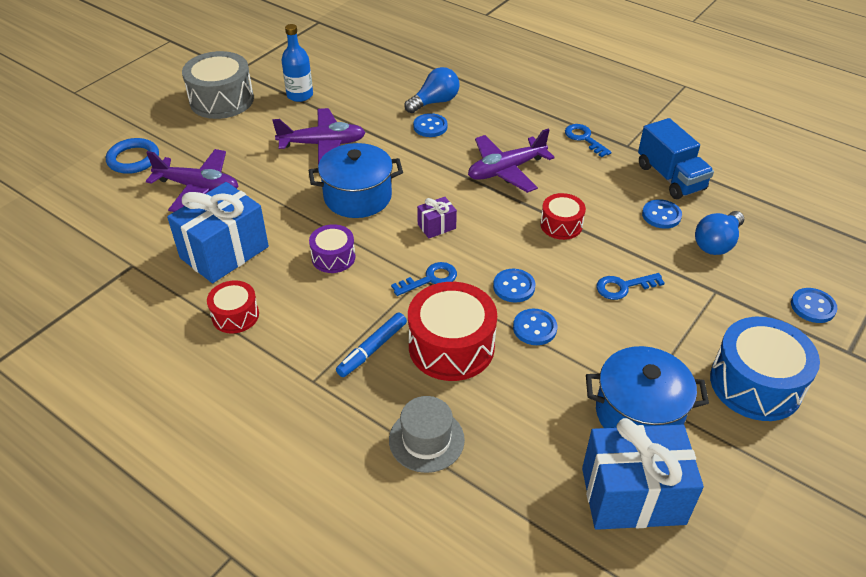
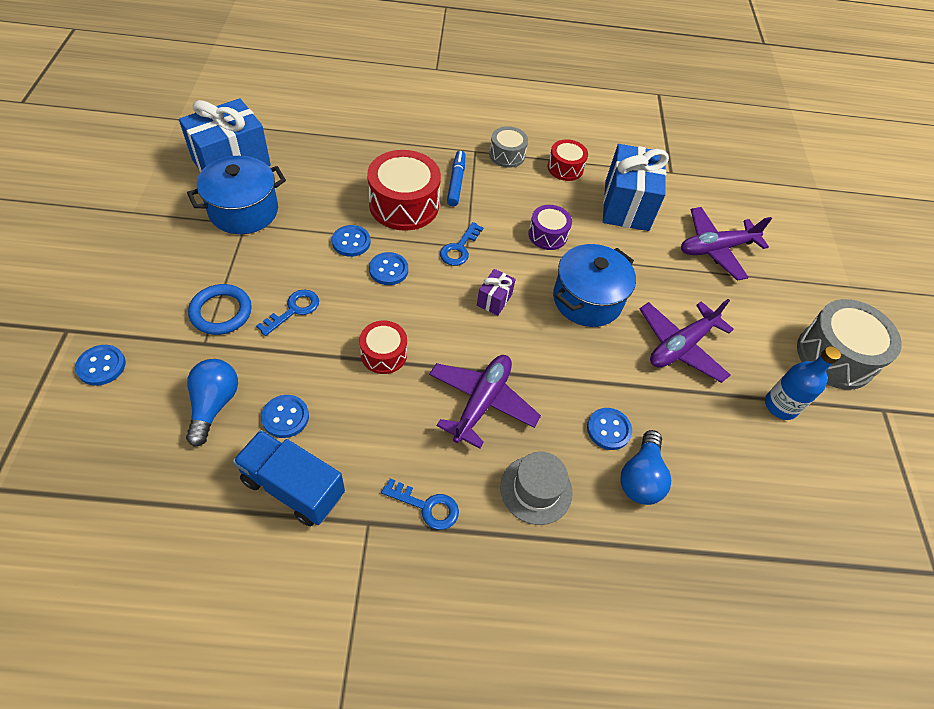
camera: 140 degrees right, 10 degrees up
blue ring [106,138,159,174] -> blue ring moved to [188,284,252,335]
grey hat [389,396,465,473] -> grey hat moved to [500,452,573,525]
blue drum [710,317,820,421] -> none
none -> grey drum [489,126,528,168]

